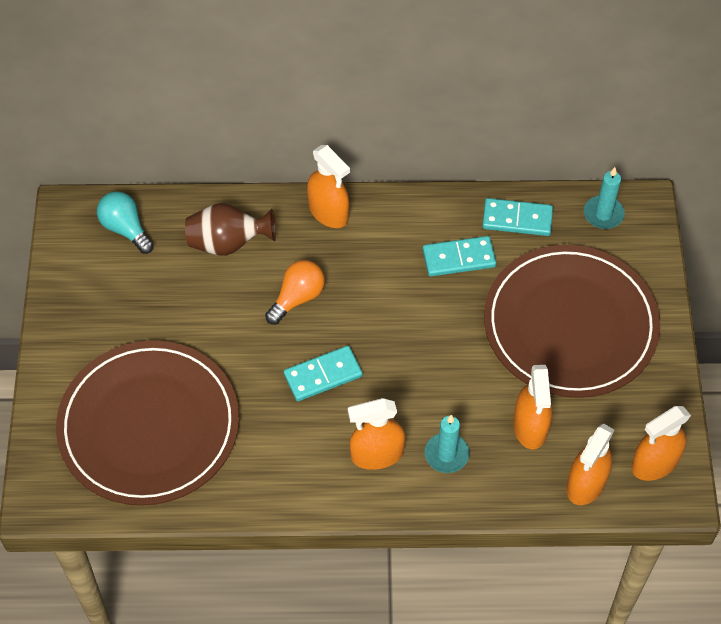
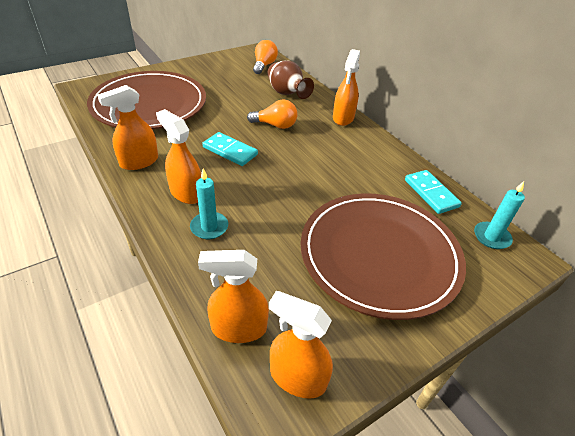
camera: 55 degrees right, 15 degrees down
turquoise light bulb [97,191,154,254] -> orange light bulb [253,40,278,74]
turquoise domino [423,236,496,277] -> none
orange spray bottle [513,365,552,450] -> orange spray bottle moved to [97,85,158,170]

